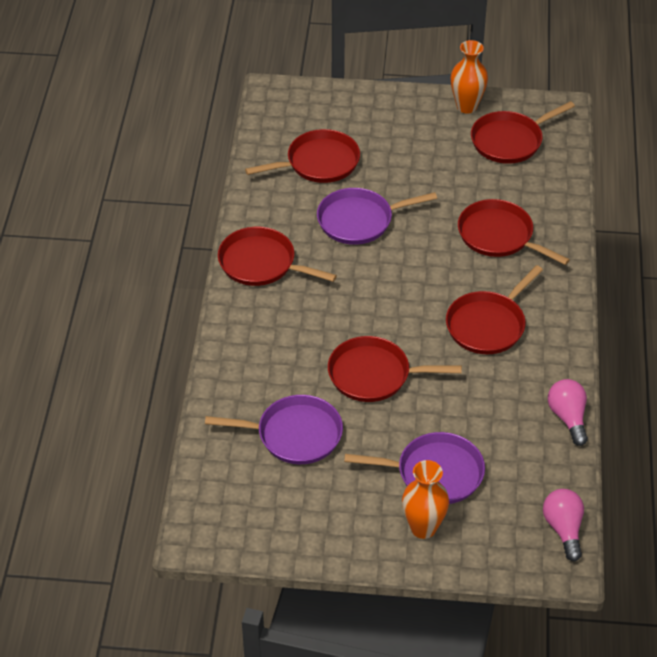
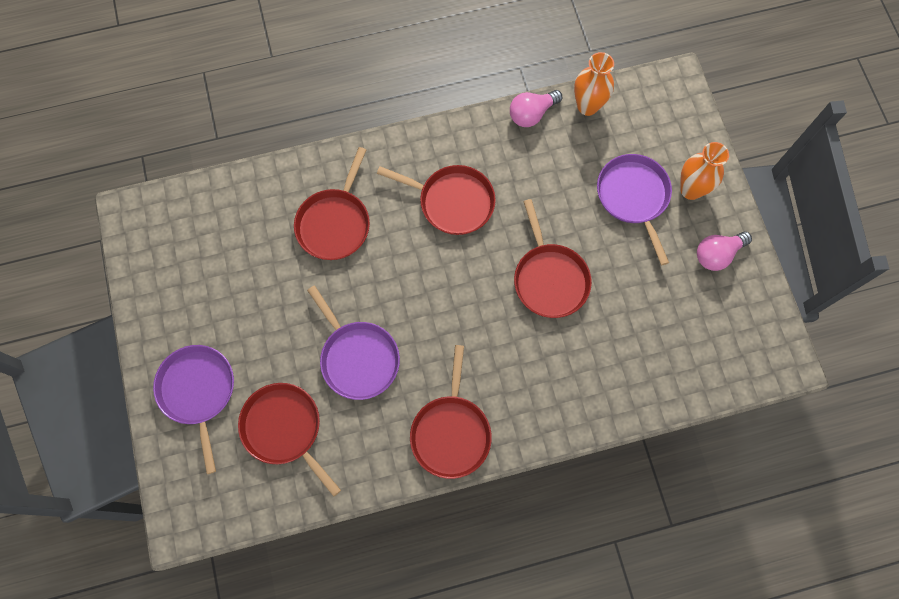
camera: 110 degrees left, 25 degrees up
purple pan [205,395,343,464] -> purple pan moved to [153,345,234,474]
orange vase [451,40,488,113] -> orange vase moved to [574,52,614,116]
red pan [471,101,575,164] -> none
pink light bulb [543,489,584,561] -> pink light bulb moved to [697,232,752,271]

